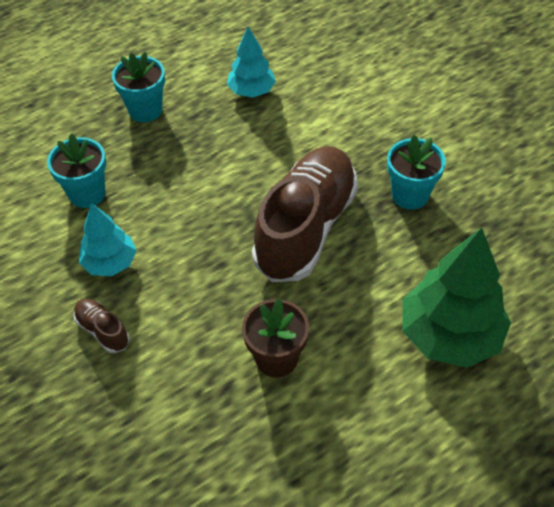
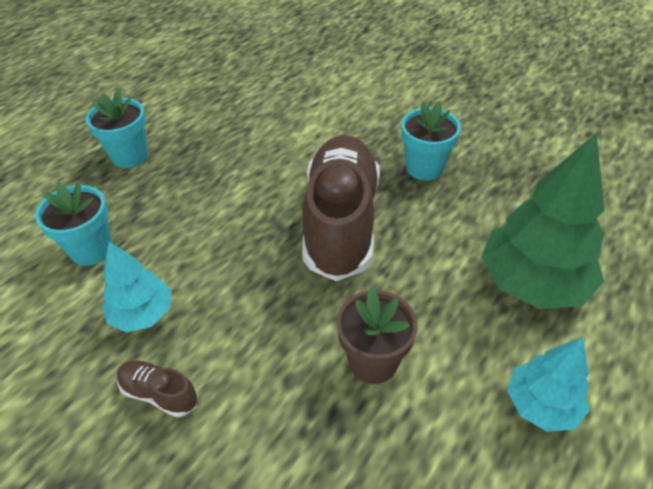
camera: 20 degrees left, 5 degrees down
turquoise tree [227,26,276,98] -> turquoise tree moved to [507,337,590,432]

